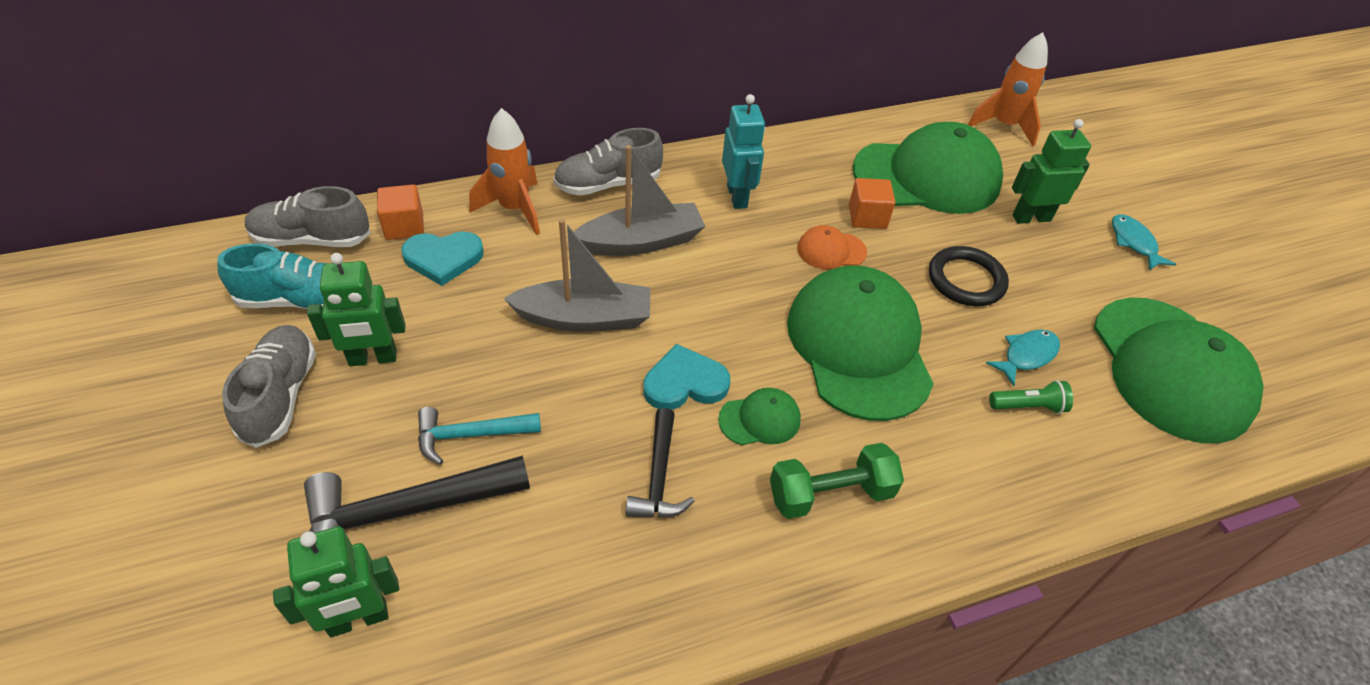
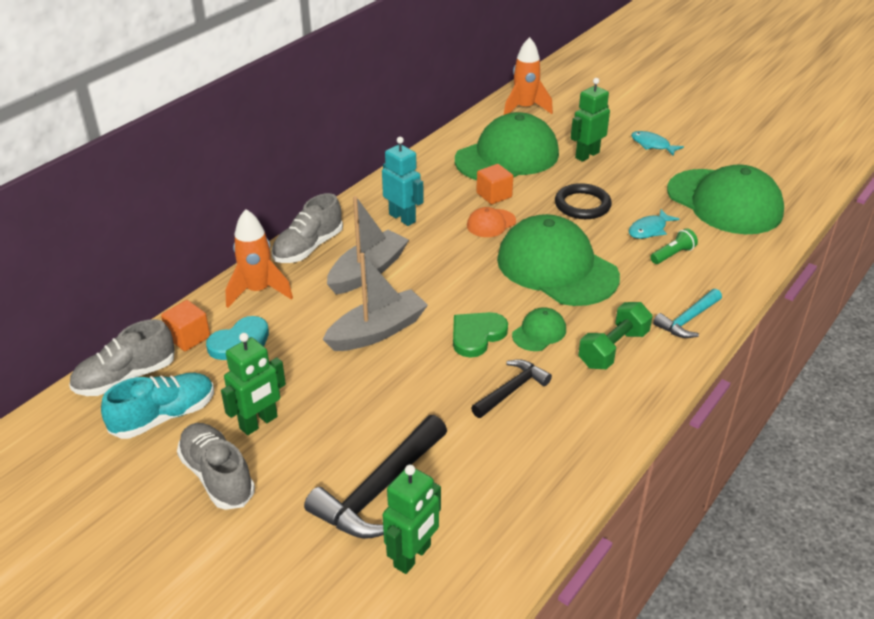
camera: 30 degrees left, 10 degrees down
turquoise hammer [418,407,541,465] -> turquoise hammer moved to [653,289,722,338]
black hammer [625,408,694,518] -> black hammer turned 105 degrees counterclockwise [471,359,552,418]
turquoise heart [643,344,731,410] -> green heart [453,312,508,357]
turquoise fish [986,330,1060,386] -> turquoise fish turned 150 degrees counterclockwise [629,209,679,239]

